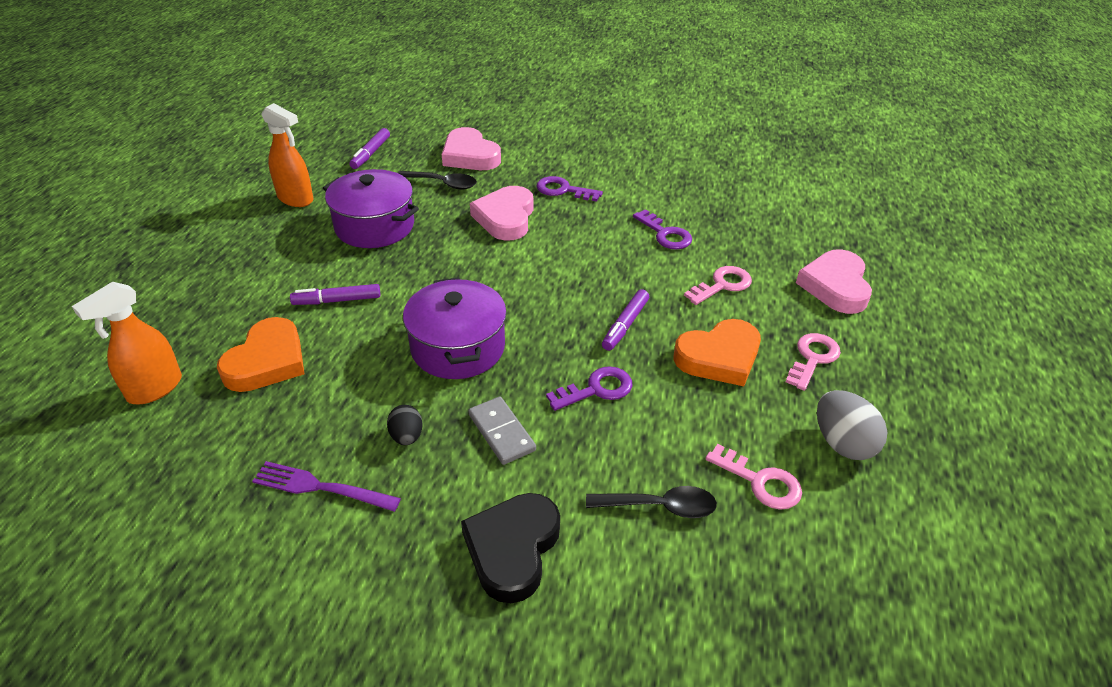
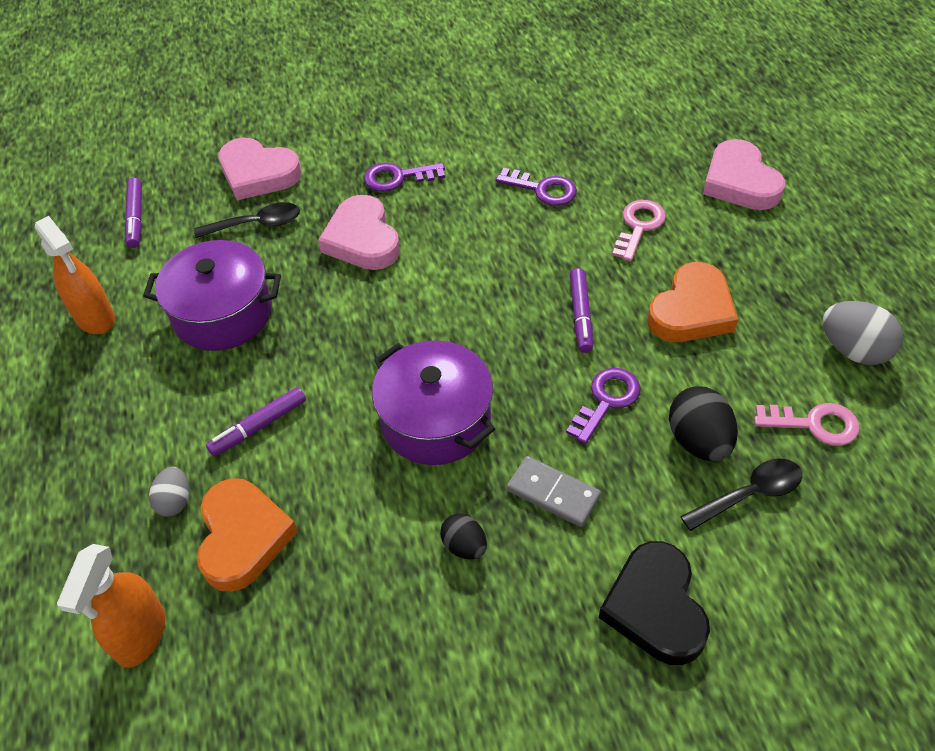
camera: 25 degrees left, 10 degrees up
purple fork [252,461,401,512] -> none
orange spray bottle [261,103,313,207] -> orange spray bottle turned 45 degrees clockwise [35,216,115,334]
pink key [786,333,841,391] -> none
none -> grey egg [149,467,189,517]
none -> black egg [669,387,738,462]

